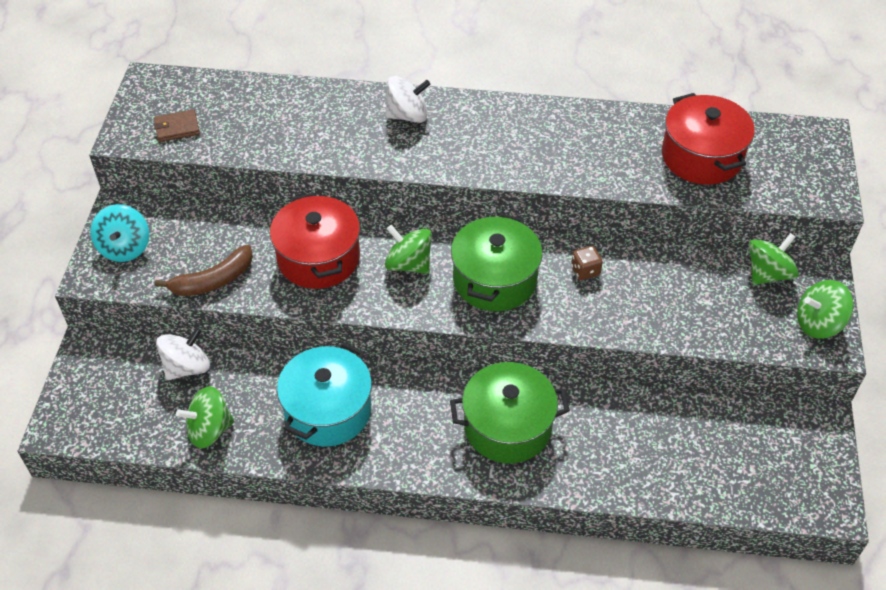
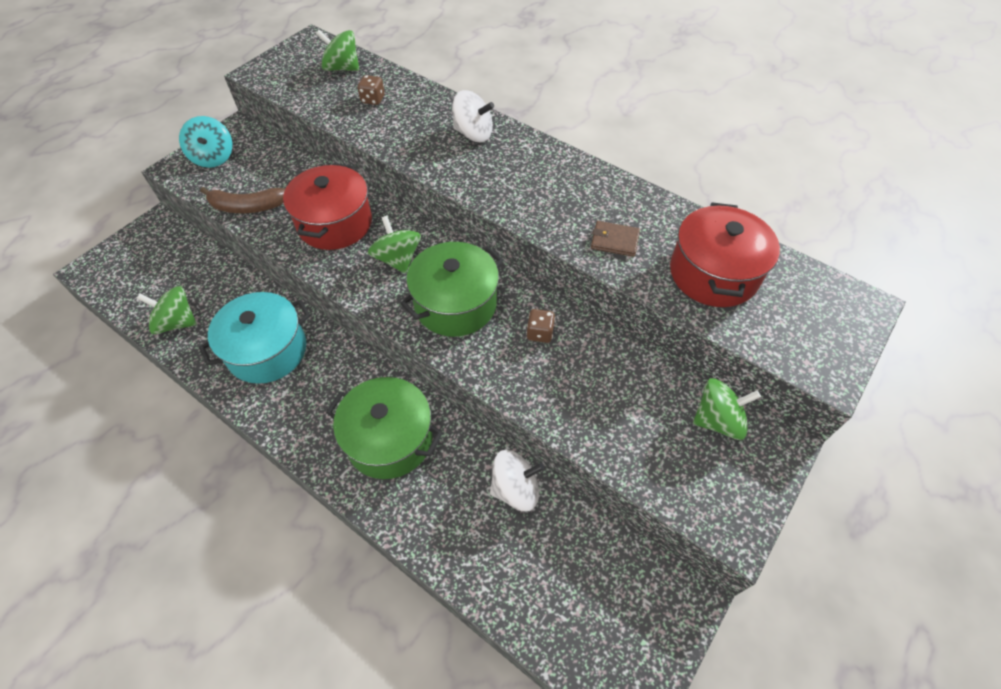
camera: 30 degrees right, 5 degrees up
turquoise spinning top [91,204,149,262] -> turquoise spinning top turned 45 degrees counterclockwise [179,116,232,168]
brown wallet [154,109,200,142] -> brown wallet moved to [591,221,640,257]
white spinning top [156,327,210,380] -> white spinning top moved to [490,450,544,511]
green spinning top [797,280,854,339] -> green spinning top moved to [316,30,359,71]
none -> brown dice [358,75,385,105]

